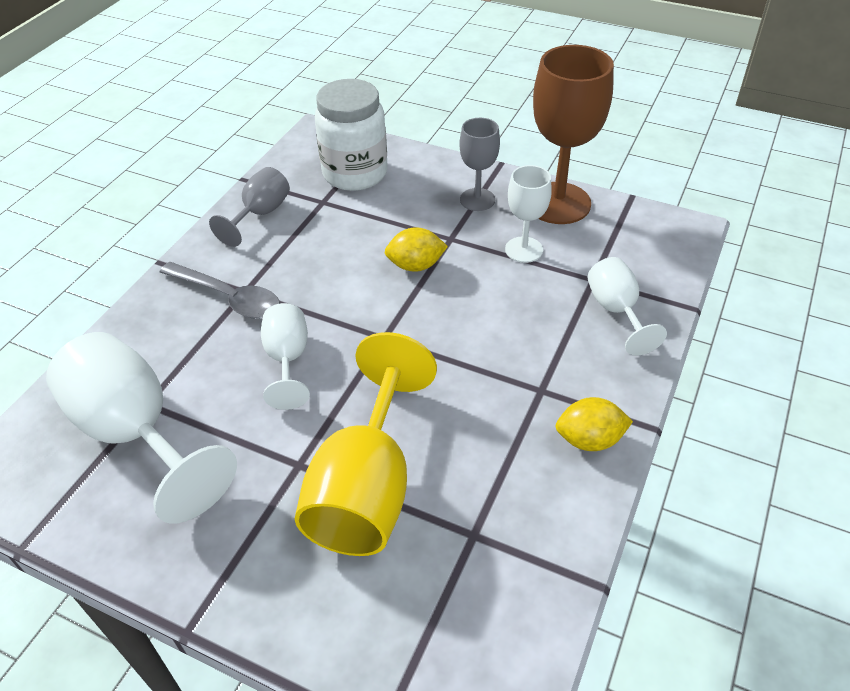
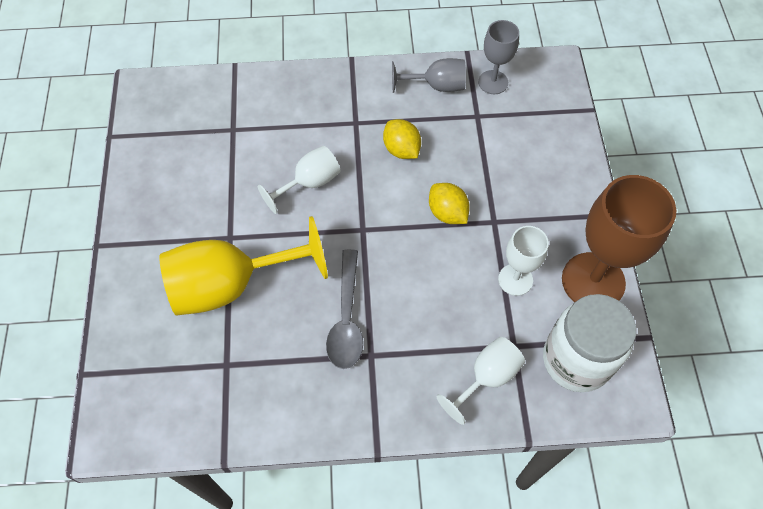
camera: 60 degrees right, 15 degrees up
white goblet [46,332,237,524] -> none
grey spoon [160,262,280,319] -> grey spoon moved to [326,249,363,369]
white jar [315,79,388,191] -> white jar moved to [543,294,636,392]
grey goblet [459,118,500,211] -> grey goblet moved to [478,20,519,94]
yellow lemon [555,397,633,451] -> yellow lemon moved to [383,119,421,159]

